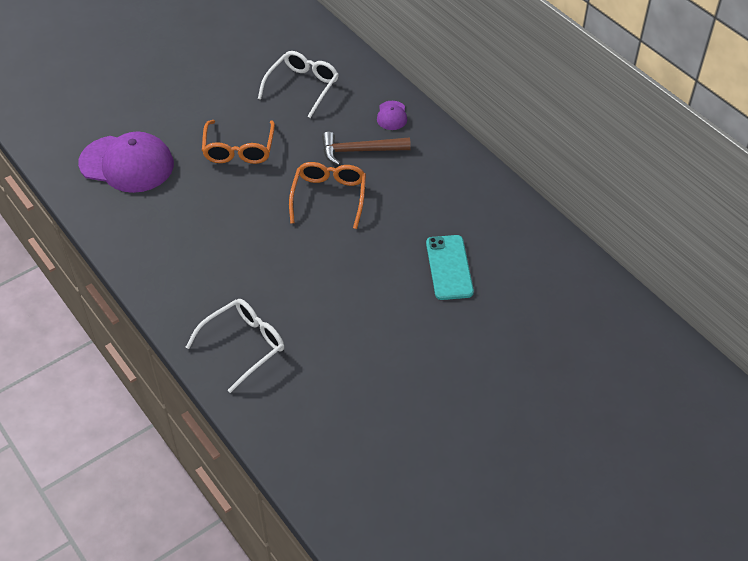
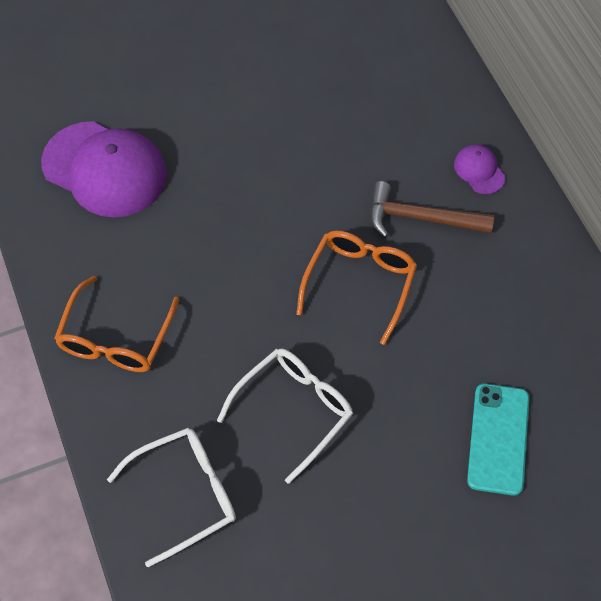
camera: 15 degrees right, 10 degrees up
orange glasses [202,120,275,164] -> orange glasses moved to [54,276,179,372]
white glasses [258,51,339,118] -> white glasses moved to [217,349,353,484]
purple cap [377,101,407,130] -> purple cap turned 135 degrees clockwise [454,144,506,194]

